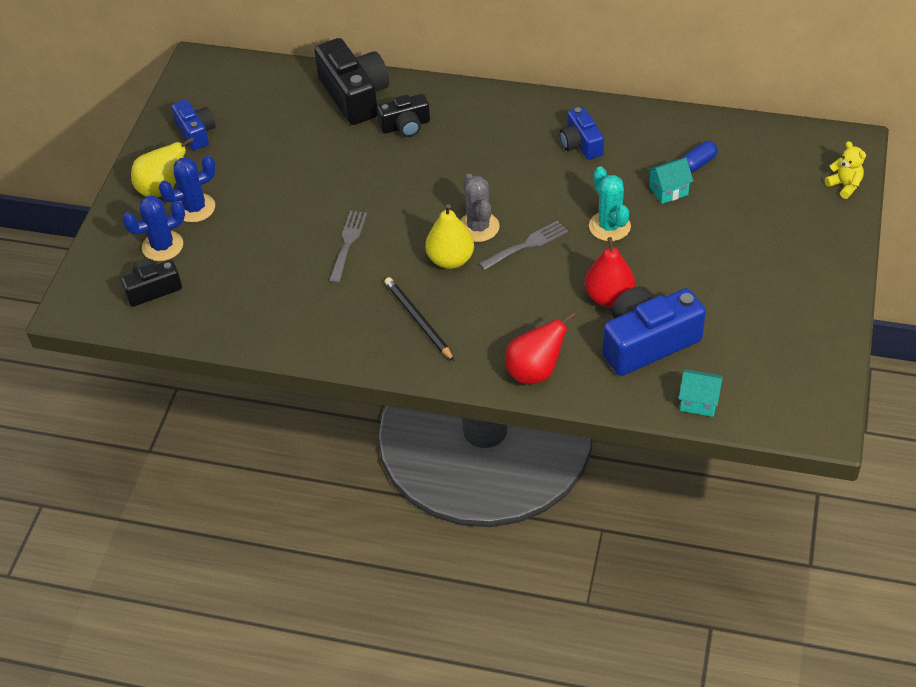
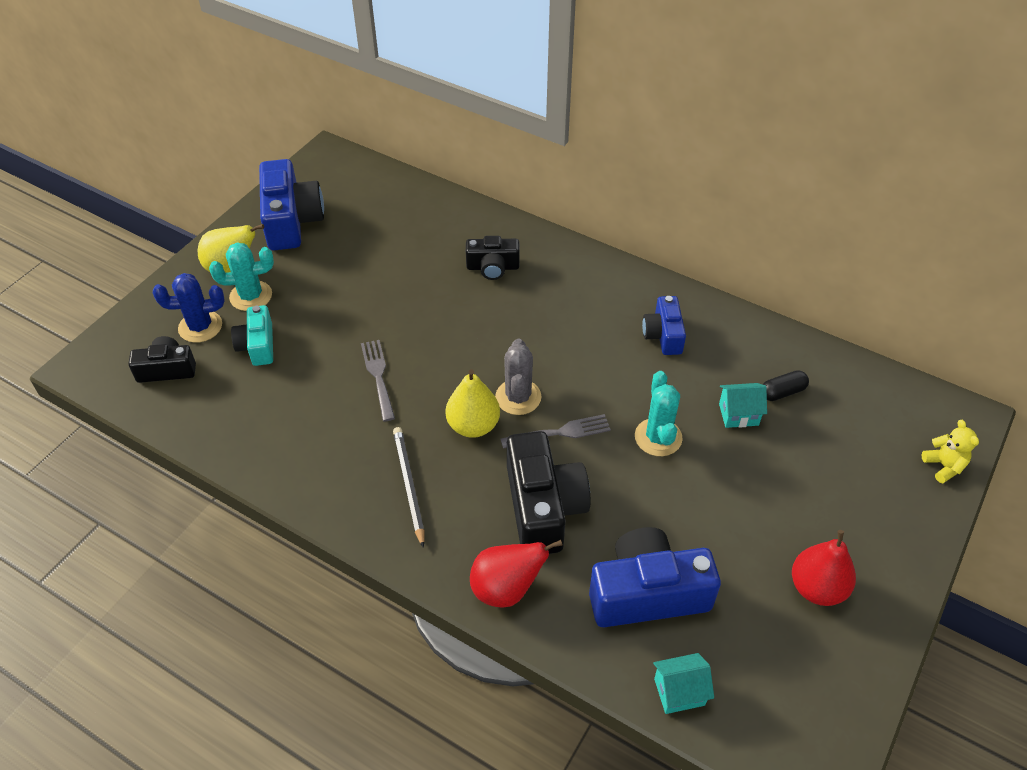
camera: 15 degrees right, 0 degrees up
blue cactus [159,156,216,223] -> turquoise cactus [209,242,274,311]
blue camera [171,99,216,150] -> blue camera [259,159,324,250], size x1.73
black camera [314,38,389,125] -> black camera moved to [507,431,591,554]
grey fork [329,211,367,283] -> grey fork turned 45 degrees counterclockwise [361,340,395,422]
red pear [585,237,635,307] -> red pear moved to [792,530,856,606]
turquoise house [679,369,723,417] -> turquoise house turned 45 degrees counterclockwise [653,653,714,714]
blue capsule [681,141,718,173] -> black capsule [763,370,809,401]
none -> turquoise camera [231,305,273,366]

